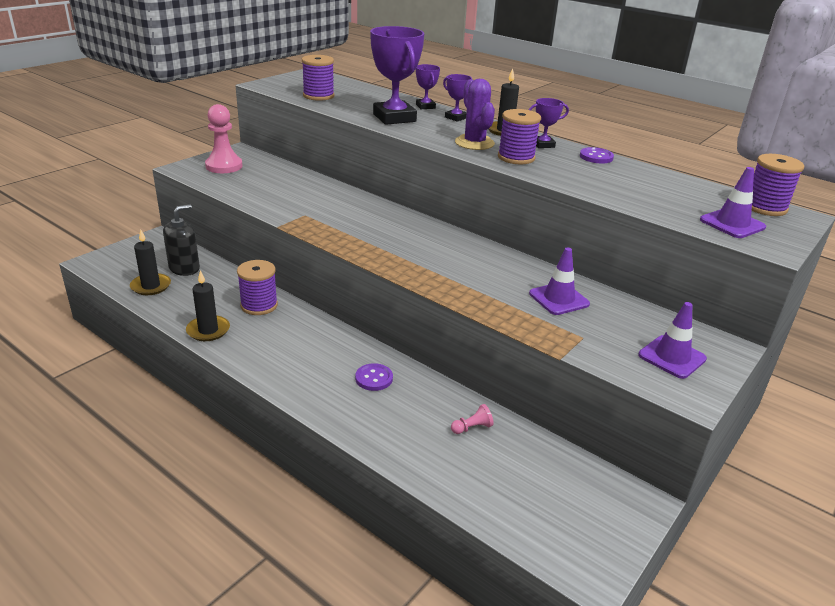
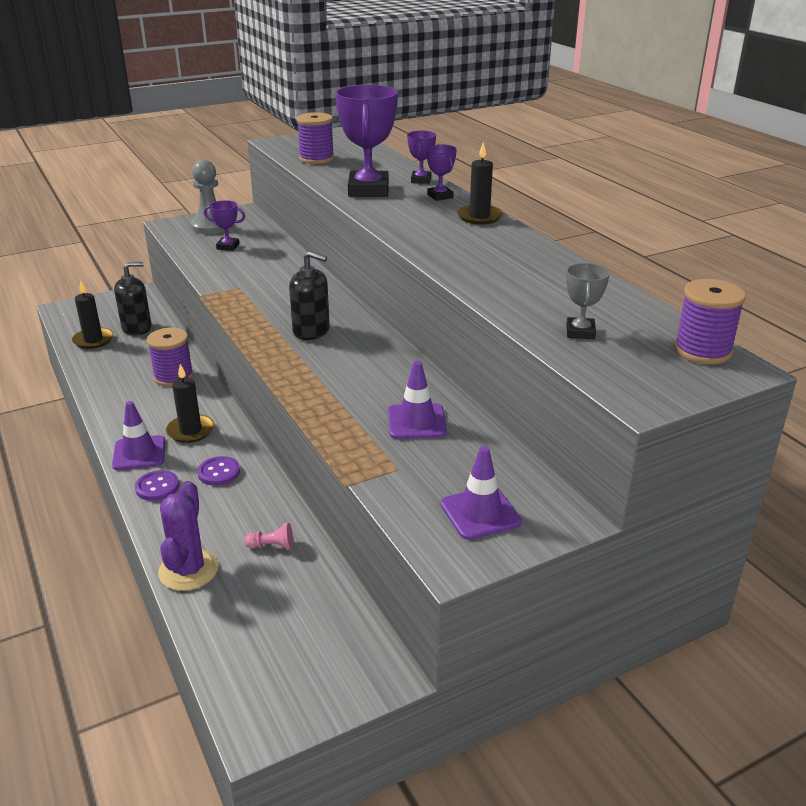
camera: 25 degrees right, 0 degrees up
black candle [186,270,230,341] -> black candle moved to [166,364,214,443]
pink pawn [205,104,243,173] -> grey pawn [191,160,229,234]
purple cactus [455,79,495,150] -> purple cactus moved to [158,481,219,591]
purple spool [498,109,541,164] -> none
purple trophy [529,98,569,148] -> purple trophy moved to [204,200,245,251]
purple button [580,147,614,163] -> purple button moved to [135,470,179,501]
purple traffic cone [700,167,766,238] -> purple traffic cone moved to [112,401,165,470]
none -> black soap dispenser [289,251,330,340]
none -> grey trophy [566,263,610,339]

